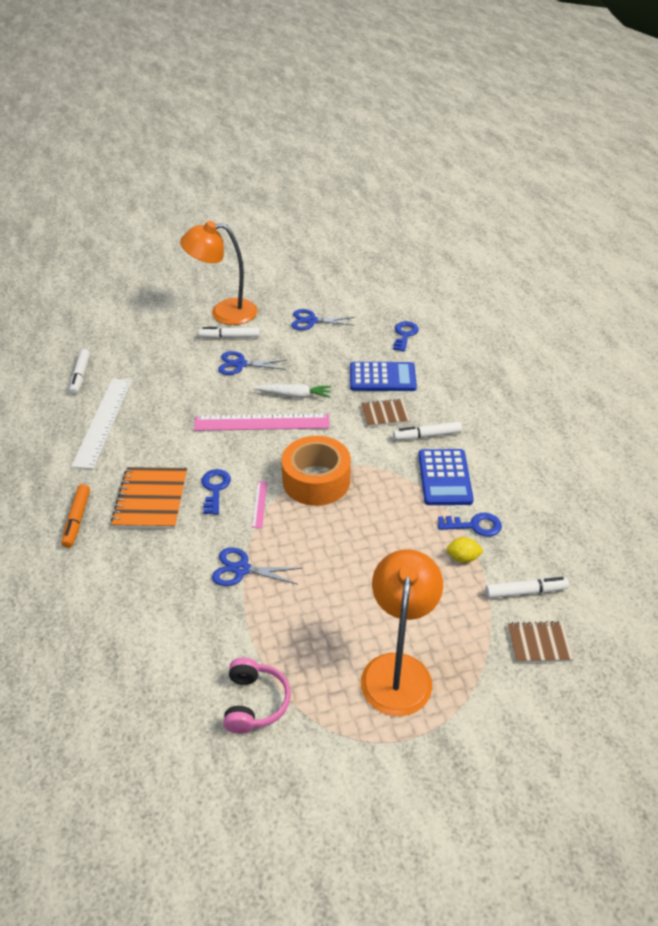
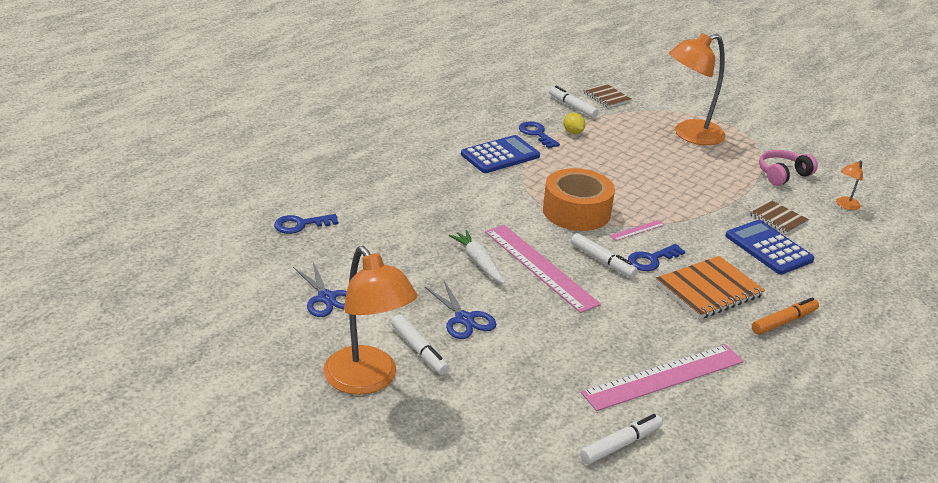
camera: 125 degrees left, 10 degrees down
white ruler [71,379,132,469] -> pink ruler [581,345,744,411]
blue scissors [212,547,302,586] -> none
blue calculator [350,362,417,391] -> blue calculator moved to [725,220,815,274]
brown notebook [361,399,410,427] -> brown notebook moved to [748,200,809,234]
white marker [393,421,462,440] -> white marker moved to [571,233,638,278]
none -> orange lamp [836,160,863,210]

